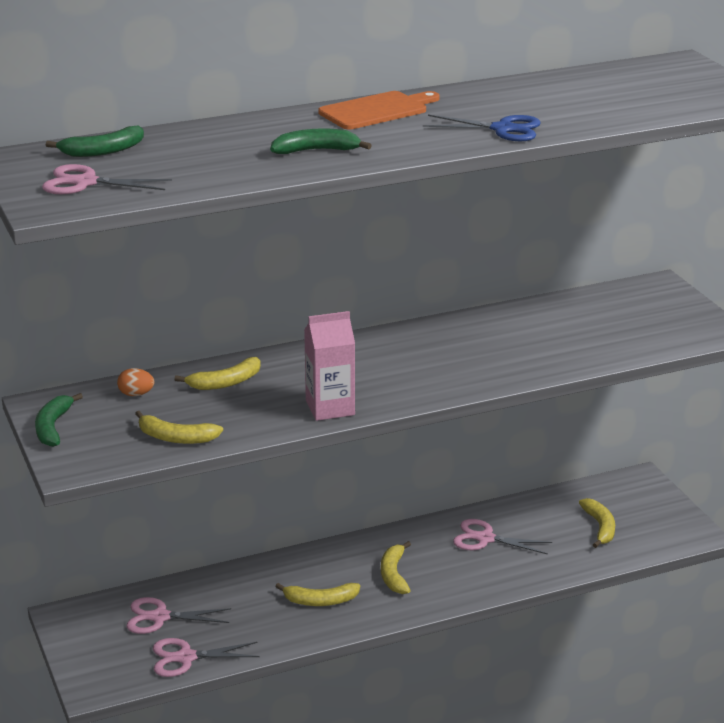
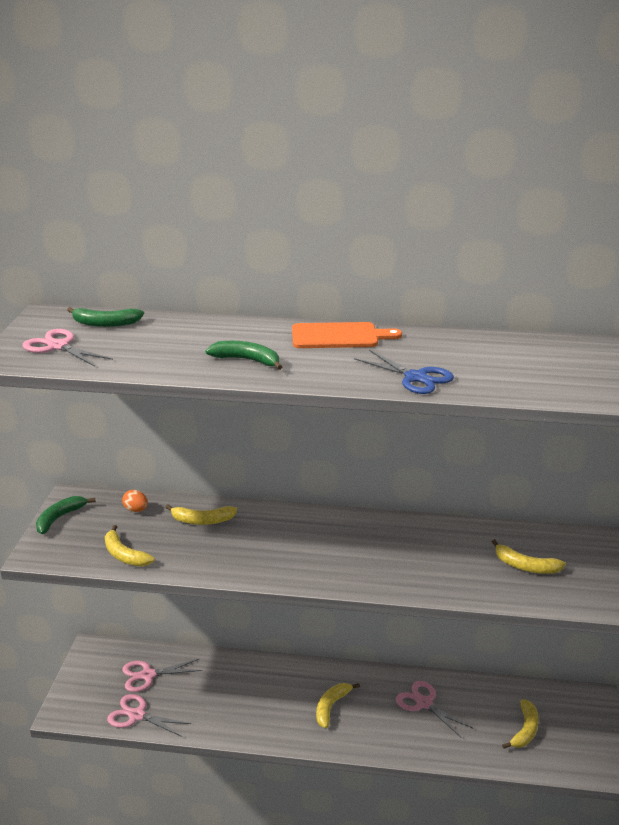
camera: 30 degrees right, 0 degrees up
pink scissors [126,597,231,634] -> pink scissors turned 45 degrees counterclockwise [122,659,203,692]
yellow banana [275,583,360,606] -> yellow banana moved to [492,539,566,574]
pink carton [304,311,355,421] -> none

